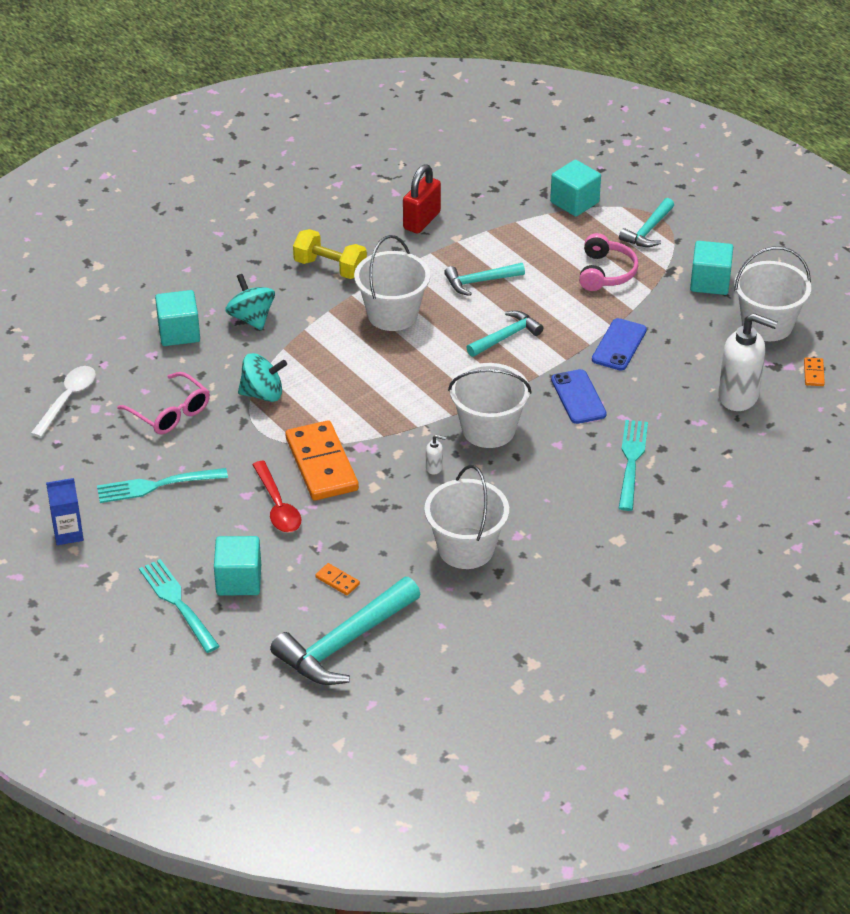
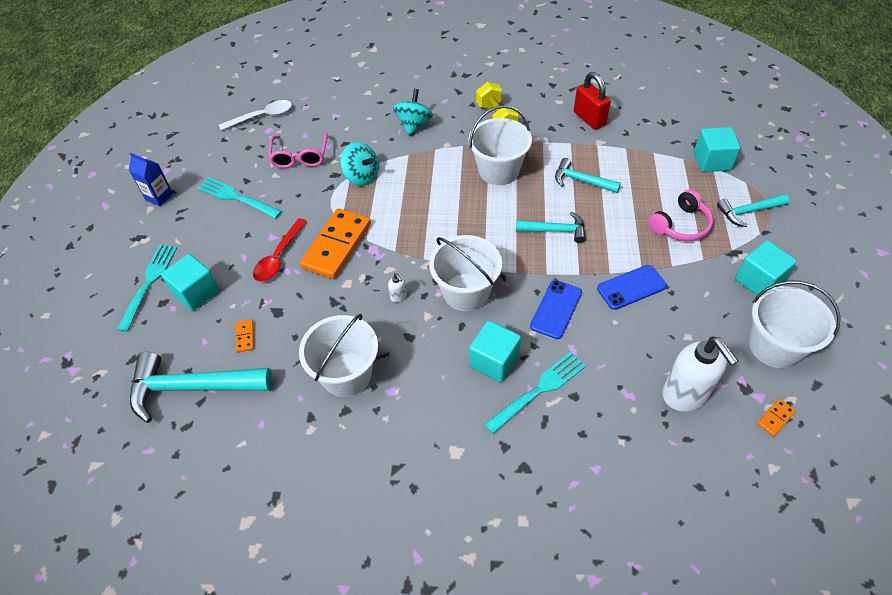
camera: 45 degrees right, 10 degrees up
turquoise cube [155,290,200,346] -> turquoise cube moved to [469,321,521,382]
red padlock [403,164,441,234] -> red padlock turned 75 degrees clockwise [574,72,611,130]

